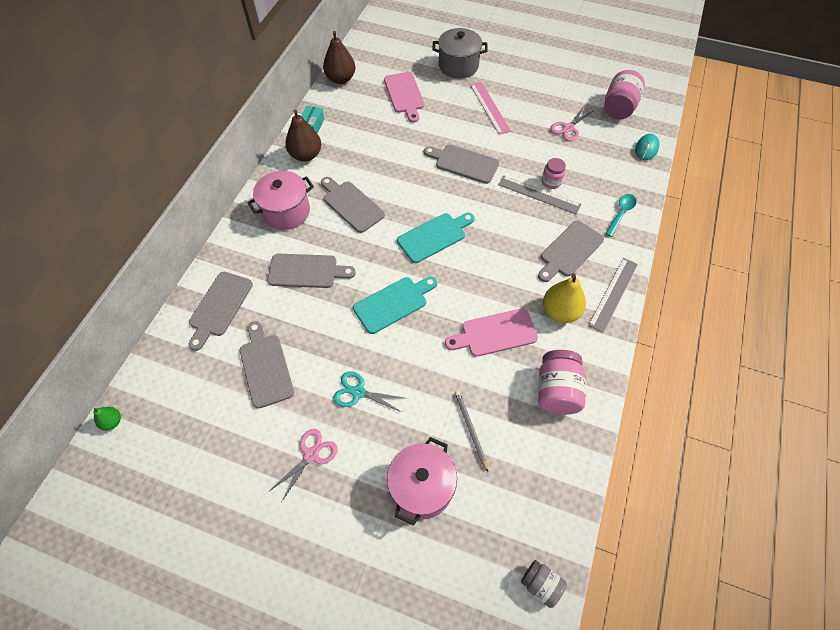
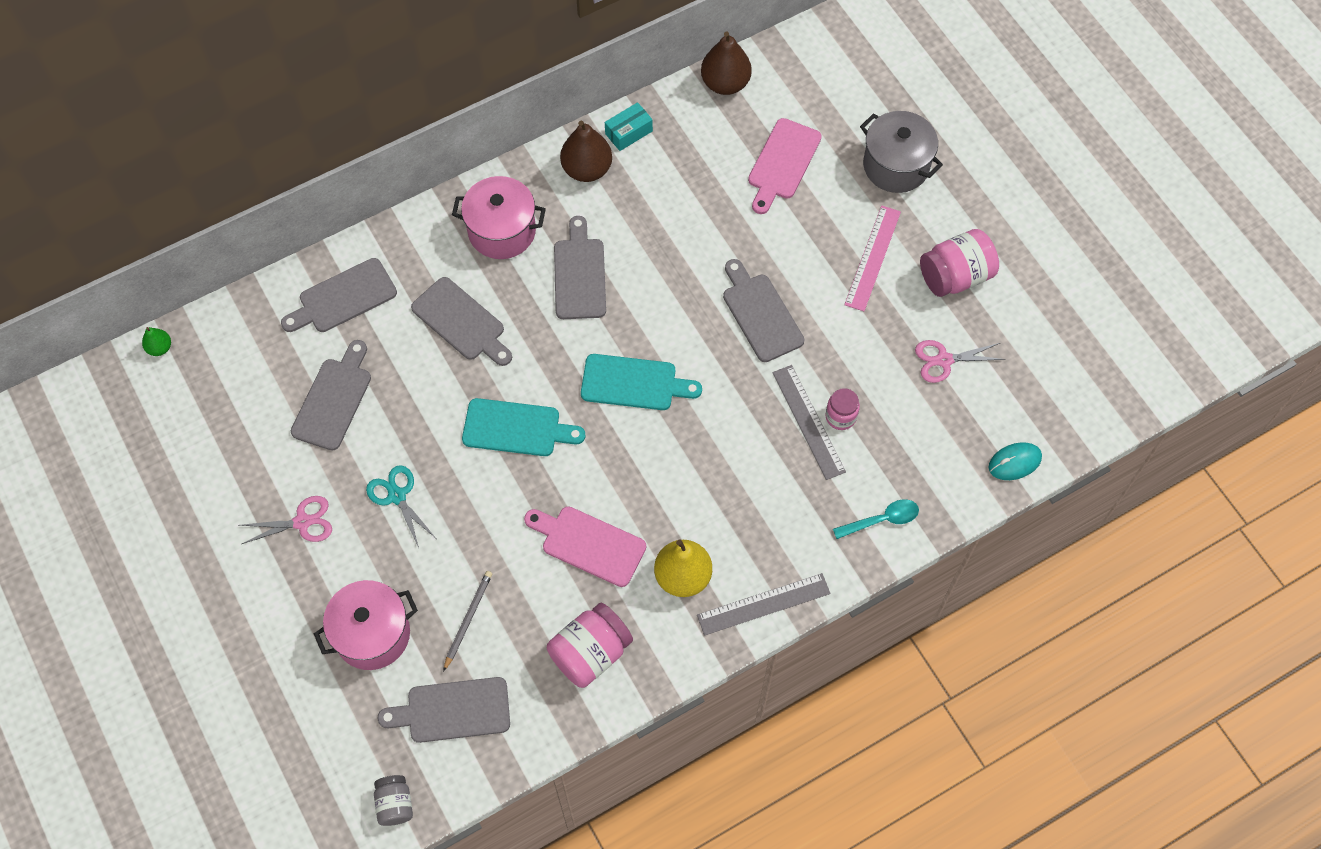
camera: 40 degrees right, 5 degrees up
grey cutting board [538,221,604,282] -> grey cutting board moved to [377,677,510,743]
pink jar [604,70,645,120] -> pink jar moved to [920,229,999,297]

